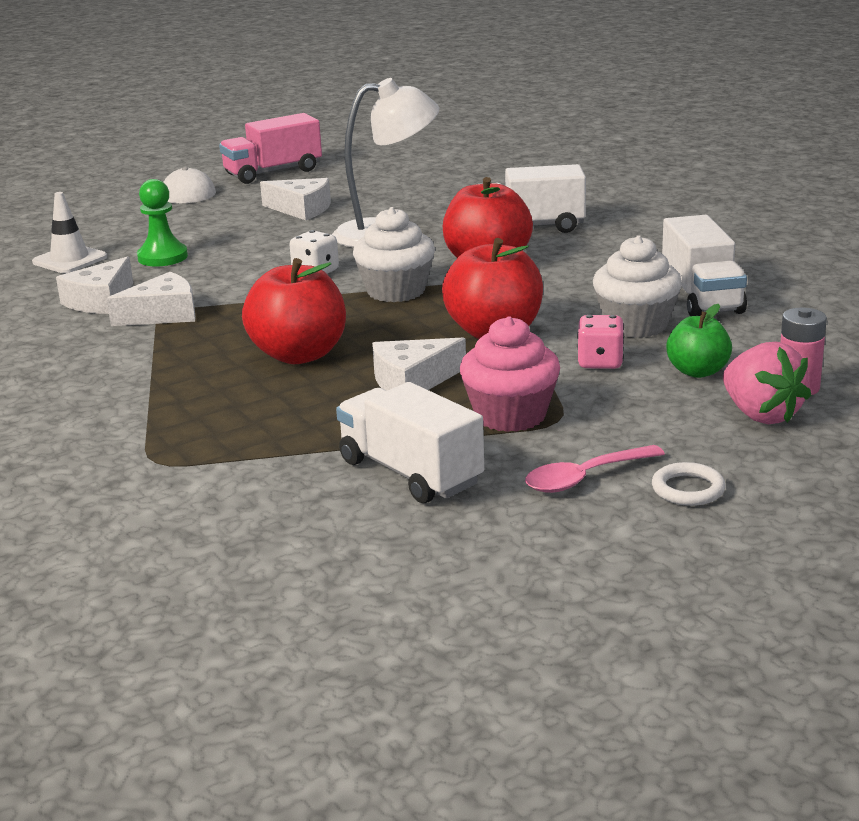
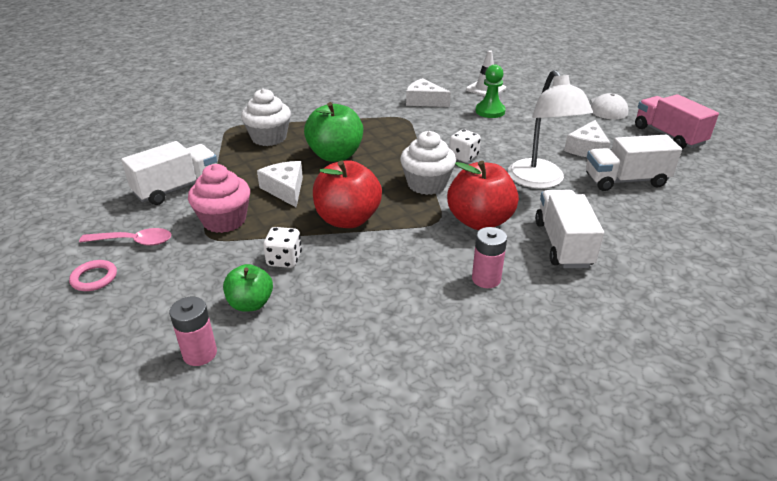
camera: 90 degrees right, 10 degrees up
white cheese [107,272,195,326] -> none
red apple [242,258,346,364] -> green apple [304,102,363,162]
pink spoon [525,445,665,493] -> pink spoon turned 120 degrees clockwise [79,228,171,246]
pink dice [577,315,624,369] -> white dice [263,227,302,268]
white cupcake [593,235,682,338] -> white cupcake moved to [241,89,291,146]
white ring [652,462,726,506] -> pink ring [69,260,117,291]
white truck [662,215,747,316] -> white truck moved to [586,135,682,191]
pink strawberry [723,342,812,424] -> none
none -> pink battery [472,227,507,288]

